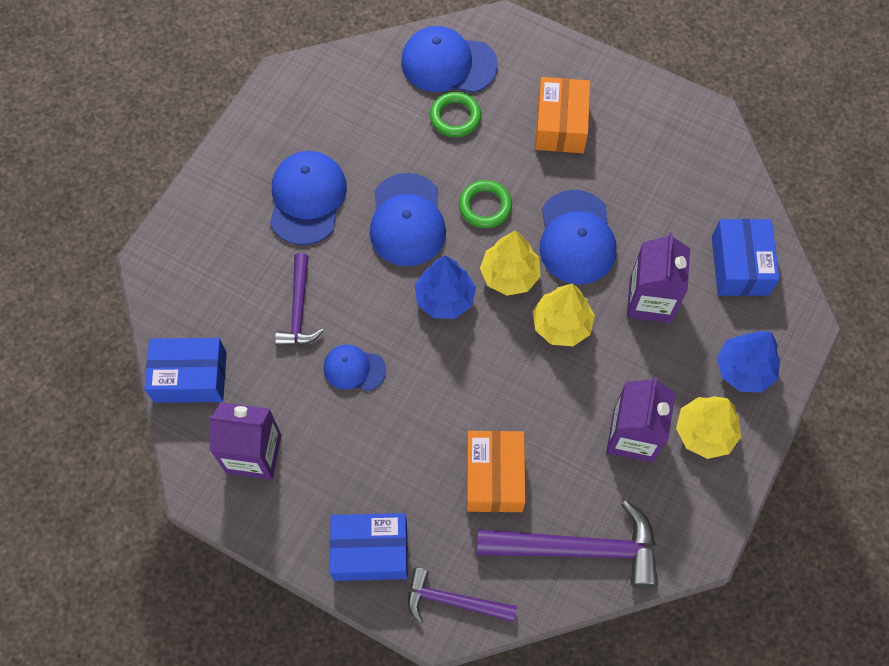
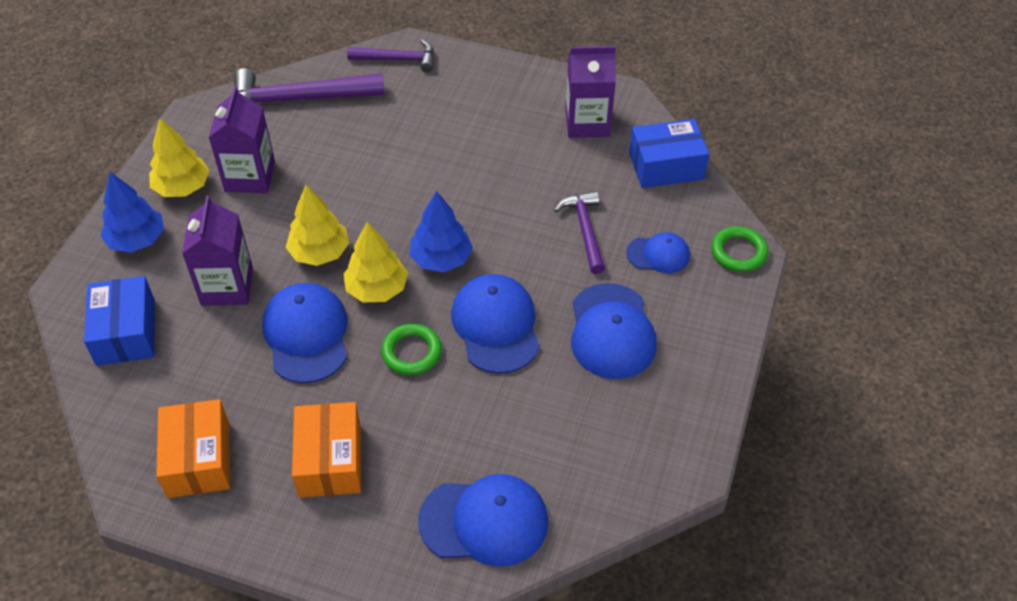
camera: 170 degrees right, 15 degrees down
blue cap [323,345,386,391] -> blue cap moved to [626,232,690,273]
blue box [330,513,408,581] -> none
green ring [430,92,481,137] -> green ring moved to [711,226,768,272]
orange box [467,431,526,512] -> orange box moved to [156,399,230,498]

